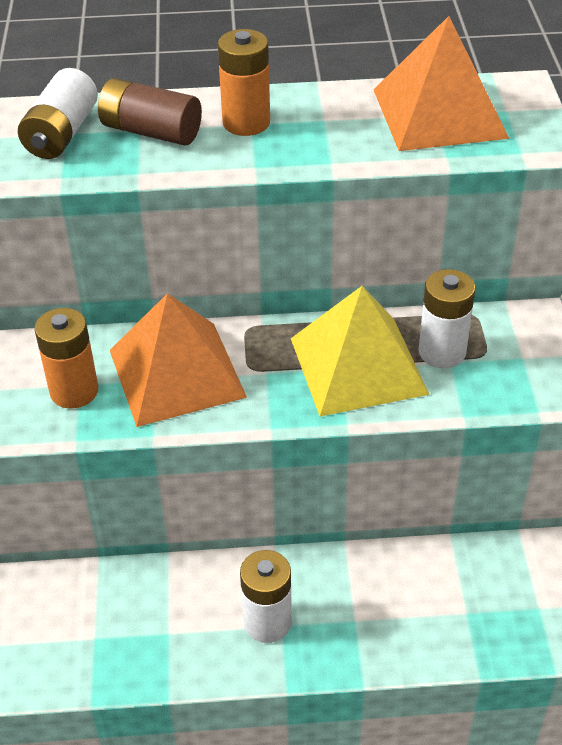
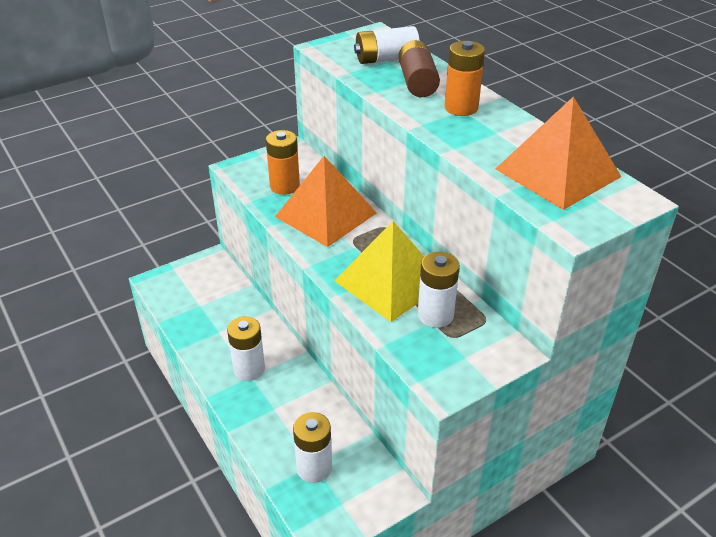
camera: 60 degrees right, 5 degrees down
none -> white battery [293,412,332,483]

